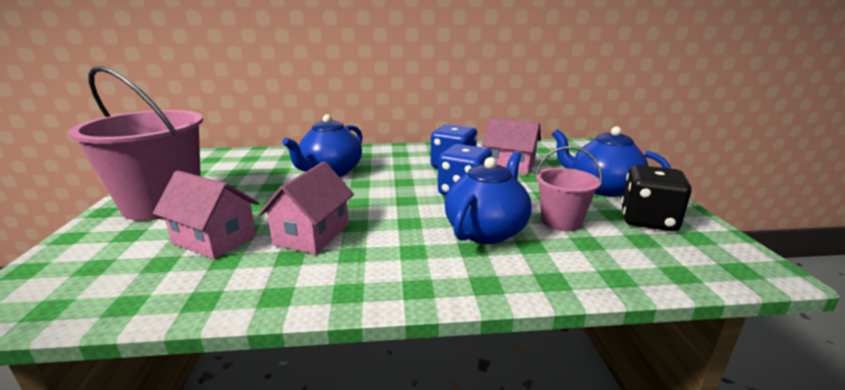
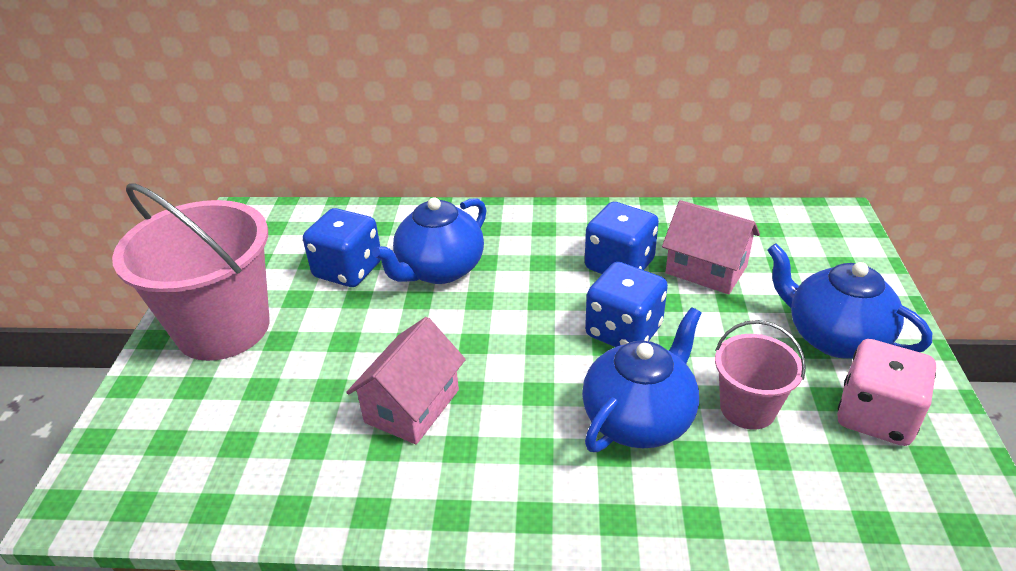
camera: 10 degrees right, 15 degrees up
pink house [153,170,259,259] -> none
black dice [621,165,692,231] -> pink dice [837,339,936,446]
none -> blue dice [303,208,381,287]

